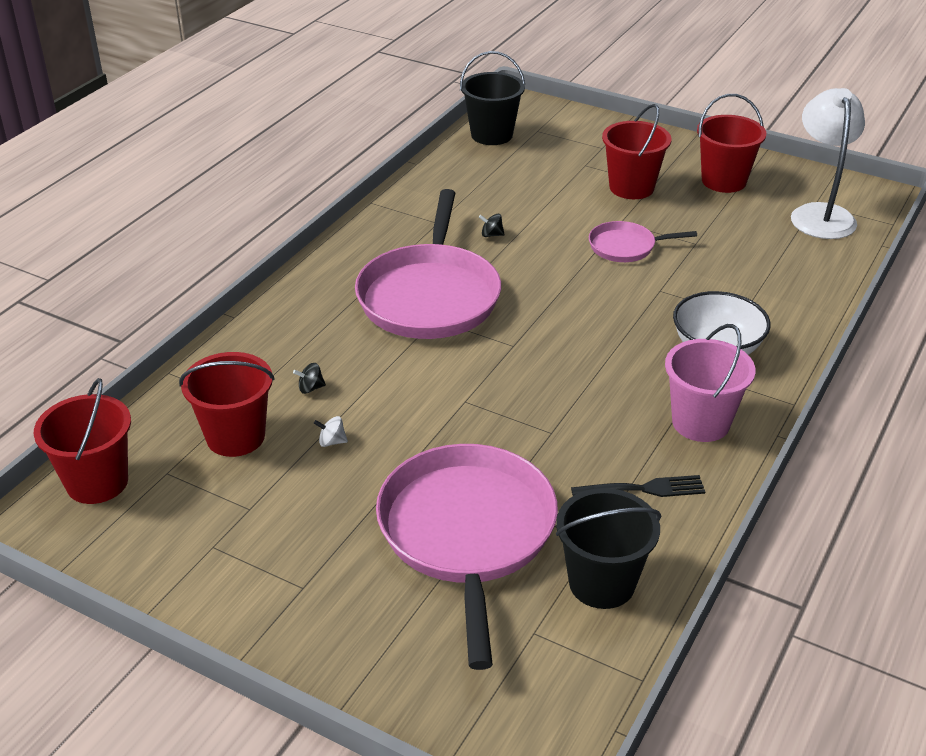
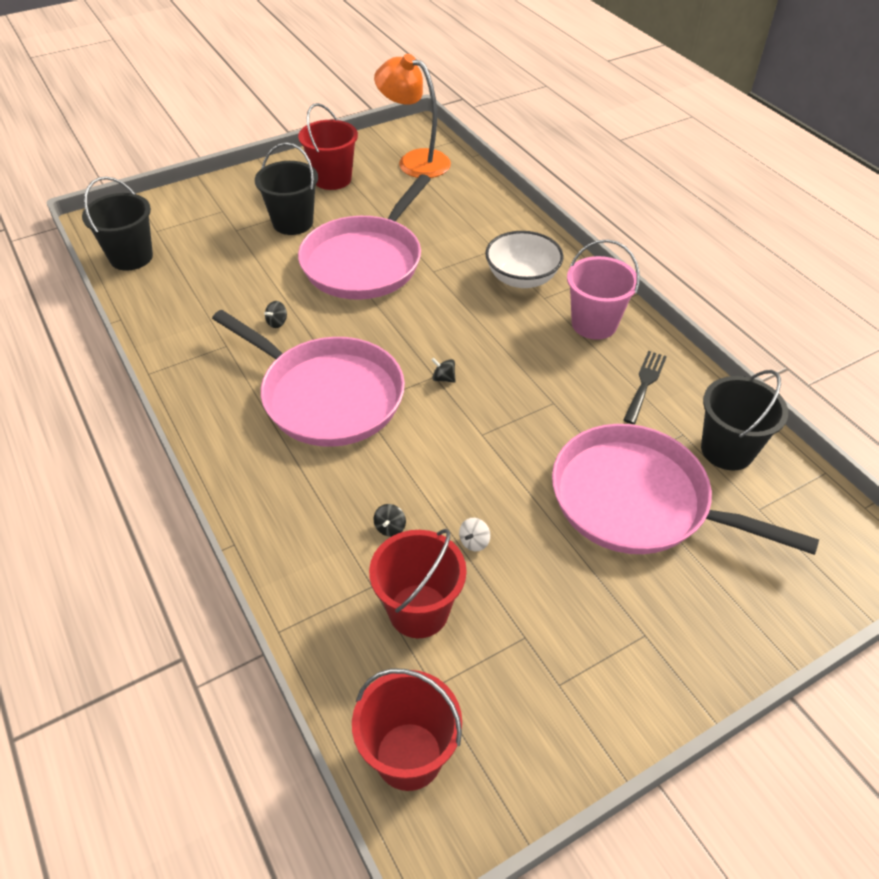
camera: 60 degrees left, 10 degrees up
pink pan [589,221,697,262] -> pink pan [298,174,431,300], size x2.07
red bucket [602,104,671,199] -> black bucket [255,142,318,235]
white lamp [791,88,865,239] -> orange lamp [374,54,451,178]
none -> black spinning top [432,358,456,383]

